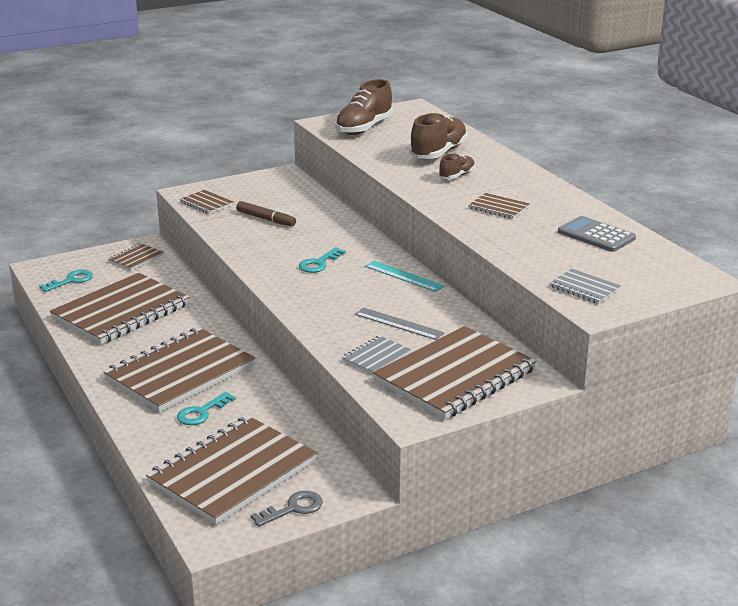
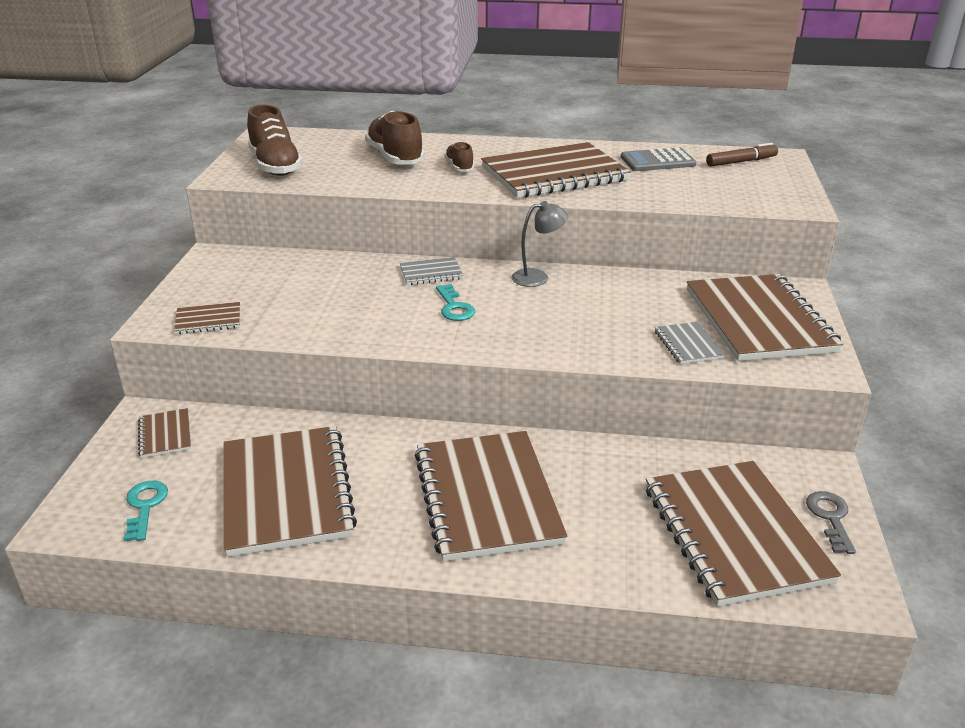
camera: 55 degrees left, 5 degrees up
turquoise key [177,392,236,425] -> none
brown marker [236,201,296,226] -> brown marker moved to [706,143,778,167]
grey ruler [355,307,445,340] -> none
turquoise ruler [365,261,444,292] -> grey lamp [512,201,568,287]
brown notebook [468,193,530,219] -> brown notebook [481,142,631,198], size x2.29
grey notebook [550,269,621,304] -> grey notebook moved to [400,257,463,285]

